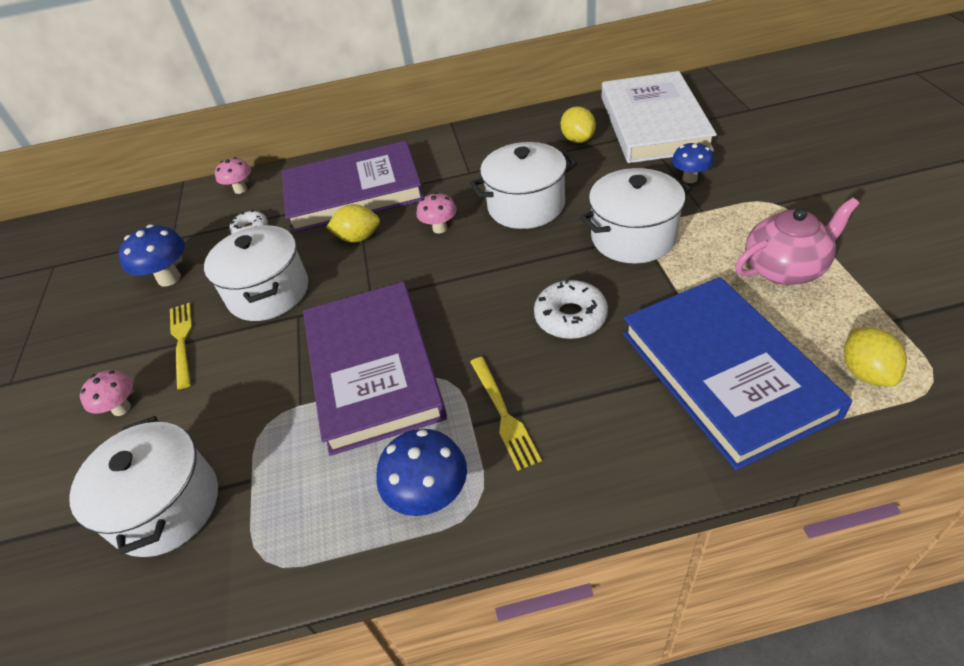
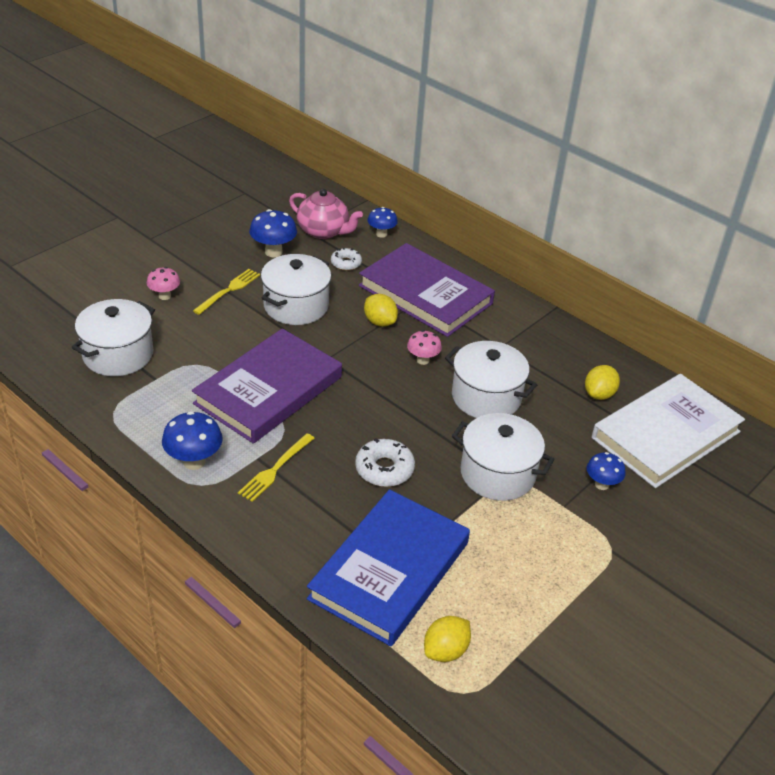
camera: 45 degrees right, 5 degrees down
pink mushroom [215,157,251,194] -> blue mushroom [367,207,398,238]
pink teapot [735,197,859,285] -> pink teapot moved to [289,189,363,239]

